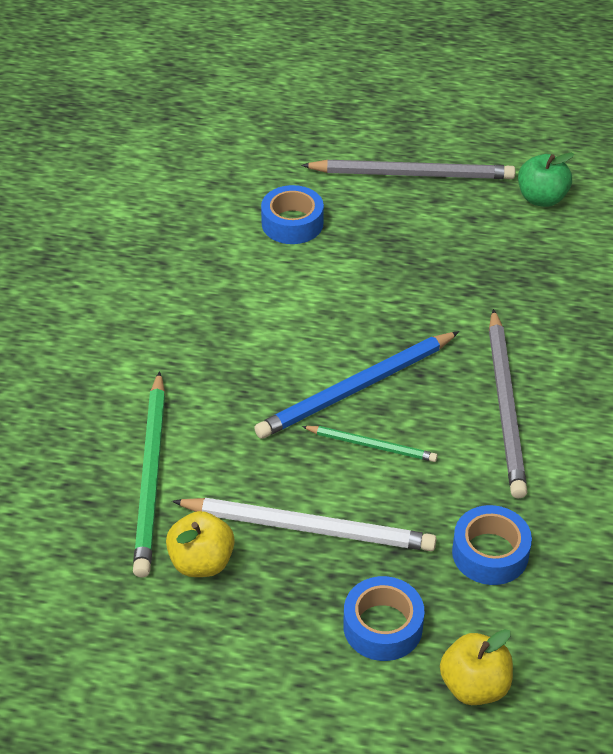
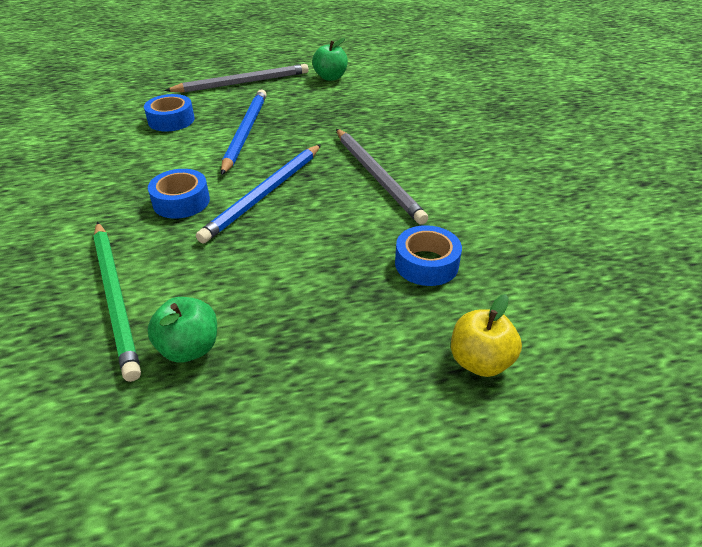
camera: 25 degrees left, 5 degrees down
yellow apple [166,511,235,577] -> green apple [147,297,217,363]
white pencil [172,498,437,551] -> none
green pencil [302,426,437,462] -> none
blue tape [343,576,424,661] -> blue tape moved to [148,169,210,219]
none -> blue pencil [221,89,267,175]

